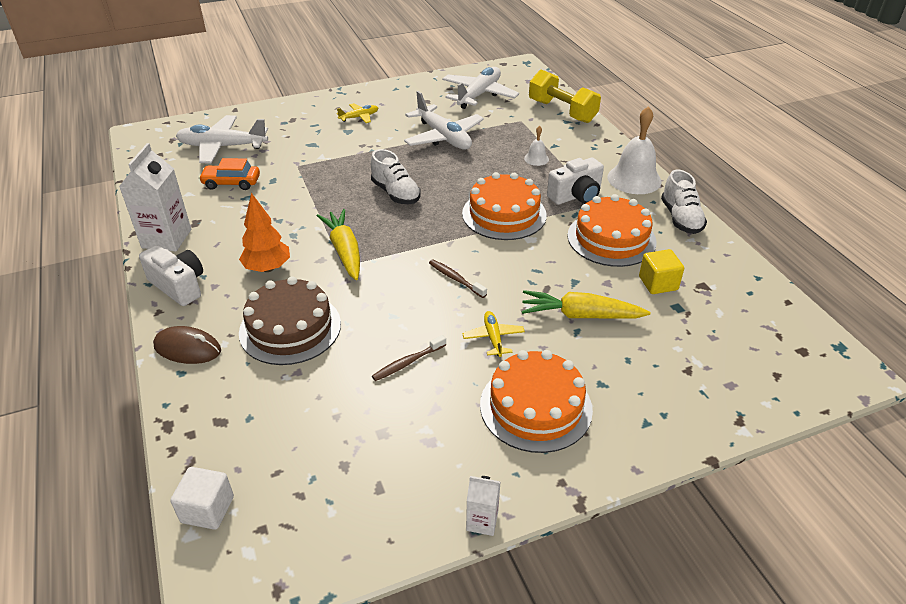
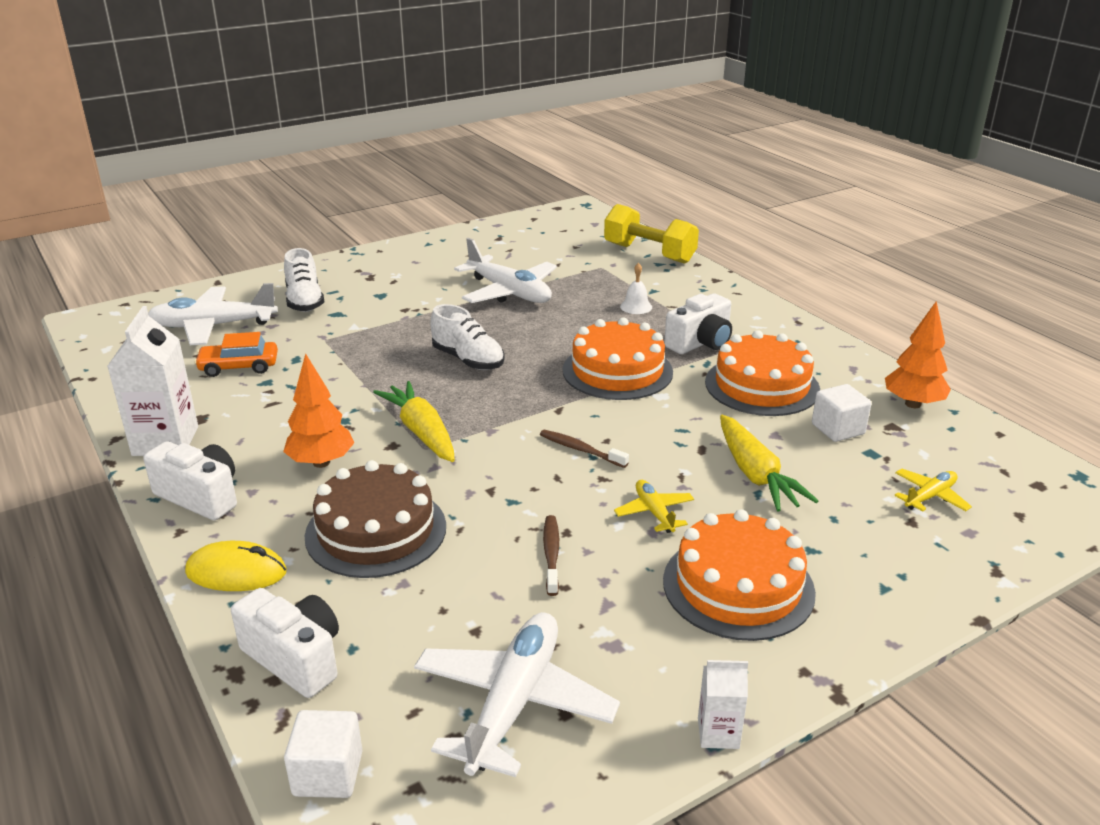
camera: 10 degrees left, 10 degrees down
brown mouse [153,326,221,364] -> yellow mouse [185,541,287,591]
yellow plane [337,103,378,123] -> yellow plane moved to [894,469,972,511]
brown toothbrush [372,335,446,381] -> brown toothbrush turned 135 degrees clockwise [543,515,559,596]
white plane [442,67,519,109] -> white plane moved to [414,612,620,777]
yellow carrot [521,290,650,319] -> yellow carrot turned 105 degrees counterclockwise [720,415,818,511]
white bell [608,106,662,194] -> none
yellow cube [639,249,684,294] -> white cube [812,384,871,442]
white shoe [661,170,707,234] -> white shoe moved to [284,248,324,312]
none -> white camera [231,588,339,698]
none -> orange tree [885,301,951,408]

